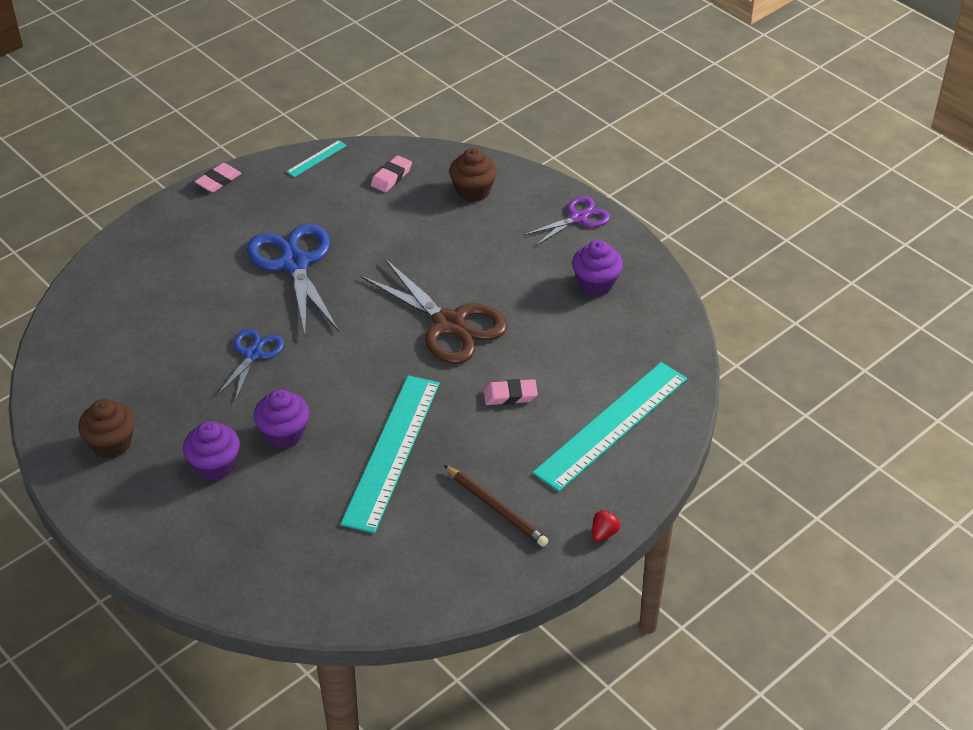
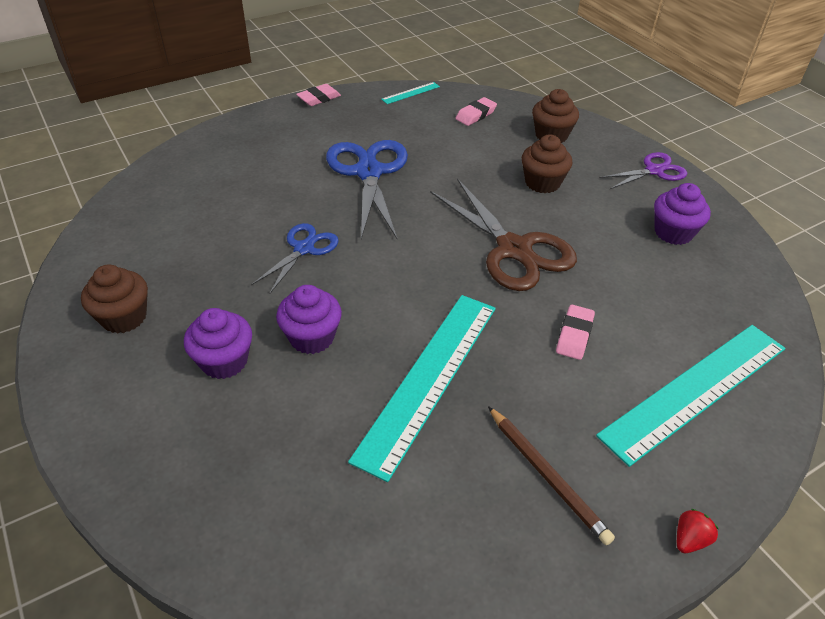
camera: 10 degrees right, 0 degrees up
pink eraser [483,379,538,405] -> pink eraser turned 75 degrees counterclockwise [556,305,595,360]
none -> brown cupcake [522,134,572,193]

